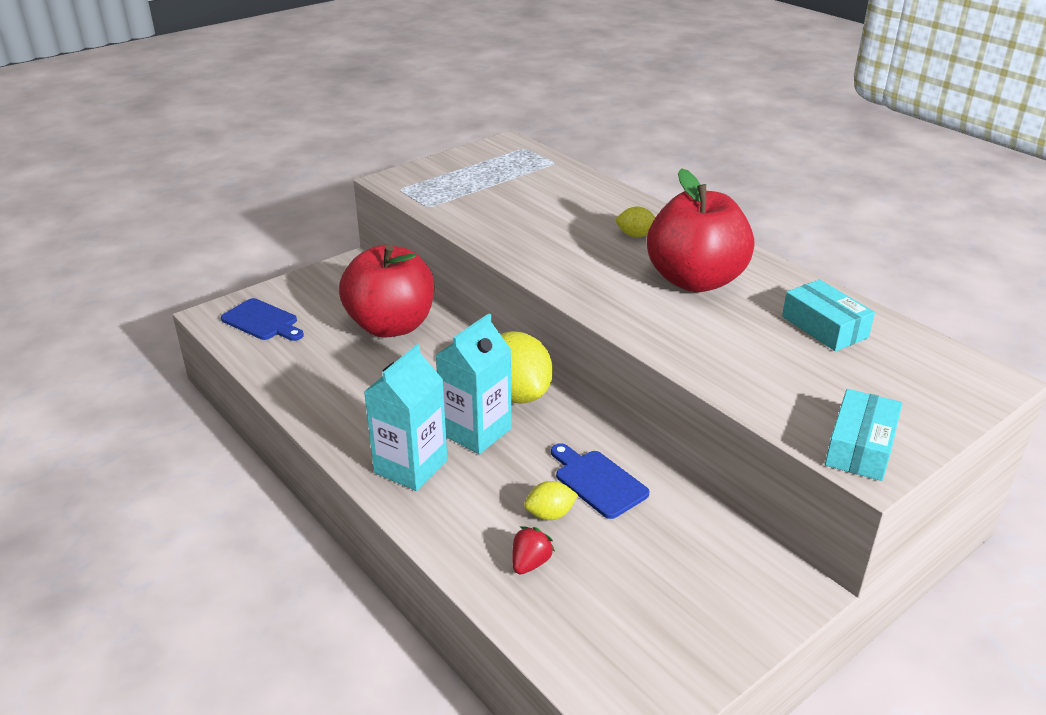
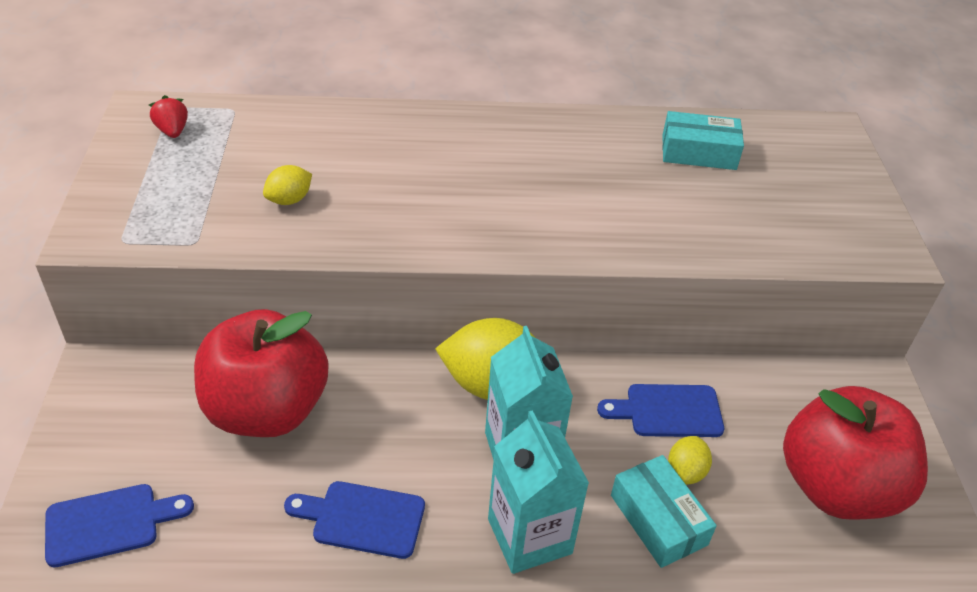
camera: 55 degrees left, 10 degrees up
red strawberry [512,526,555,574] -> red strawberry moved to [149,95,188,138]
yellow lemon [616,206,655,237] -> yellow lemon moved to [263,165,312,205]
red apple [647,168,754,292] -> red apple moved to [783,386,928,520]
turquoise box [825,389,902,481] -> turquoise box moved to [611,455,717,568]
none -> blue cutting board [284,481,425,559]

